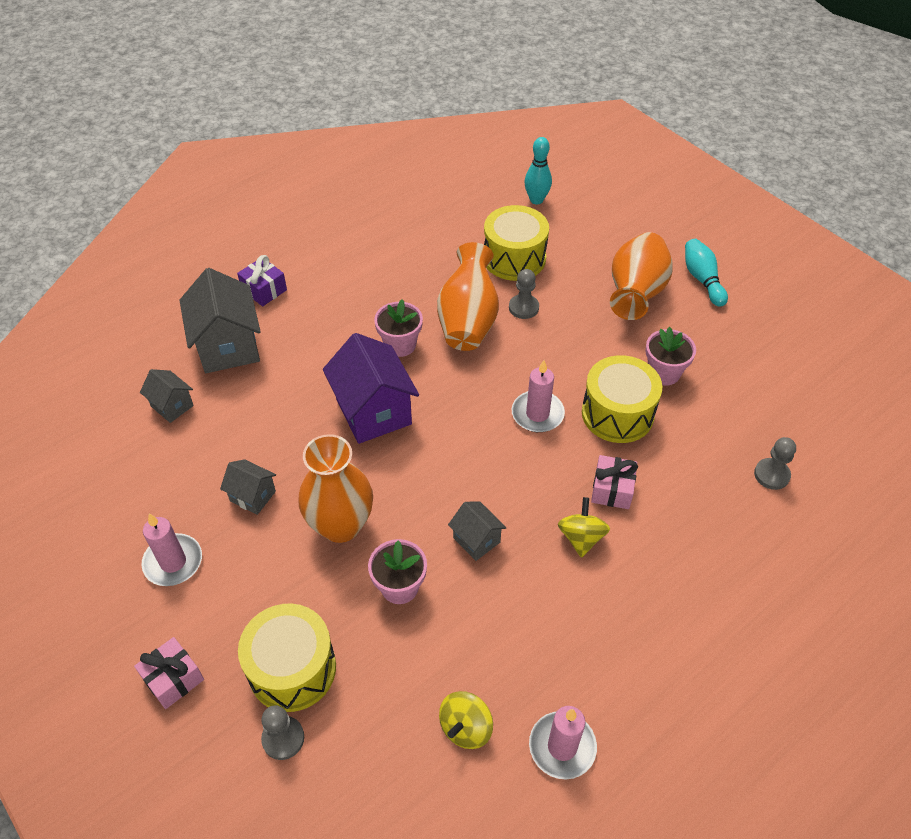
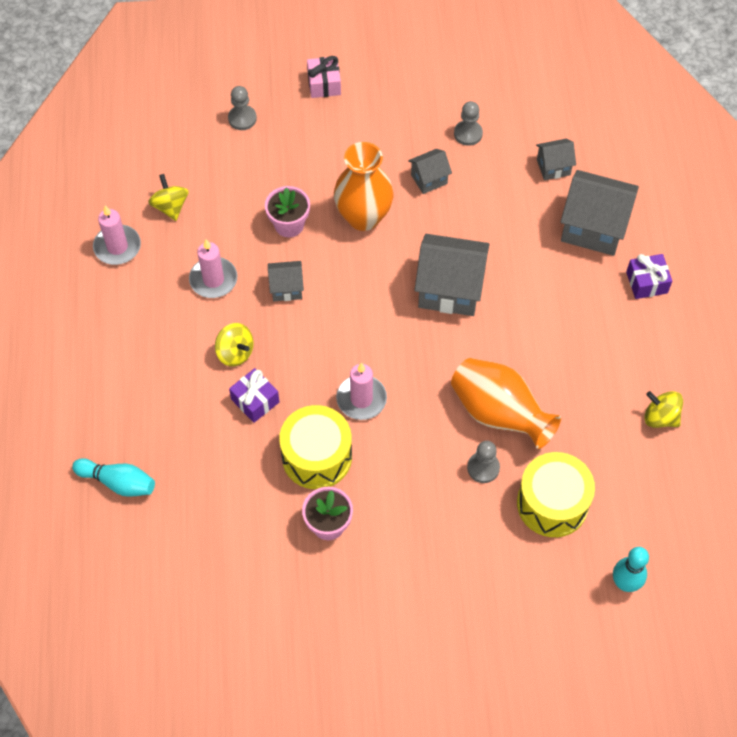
camera: 125 degrees right, 10 degrees up
pink candle [141,514,202,586] -> pink candle moved to [189,239,237,298]
yellow drum [238,604,336,712] -> none
purple house [323,333,419,444] -> grey house [414,234,489,316]
pink flower pot [374,299,423,357] -> none
pink gift [591,455,638,509] -> purple gift [229,368,279,423]
orange vase [610,232,673,320] -> none
turquoise bowling pin [685,239,728,307] -> turquoise bowling pin moved to [72,458,155,497]
grey pawn [754,437,796,490] -> grey pawn moved to [454,101,483,146]
none -> yellow spinning top [645,391,683,428]

